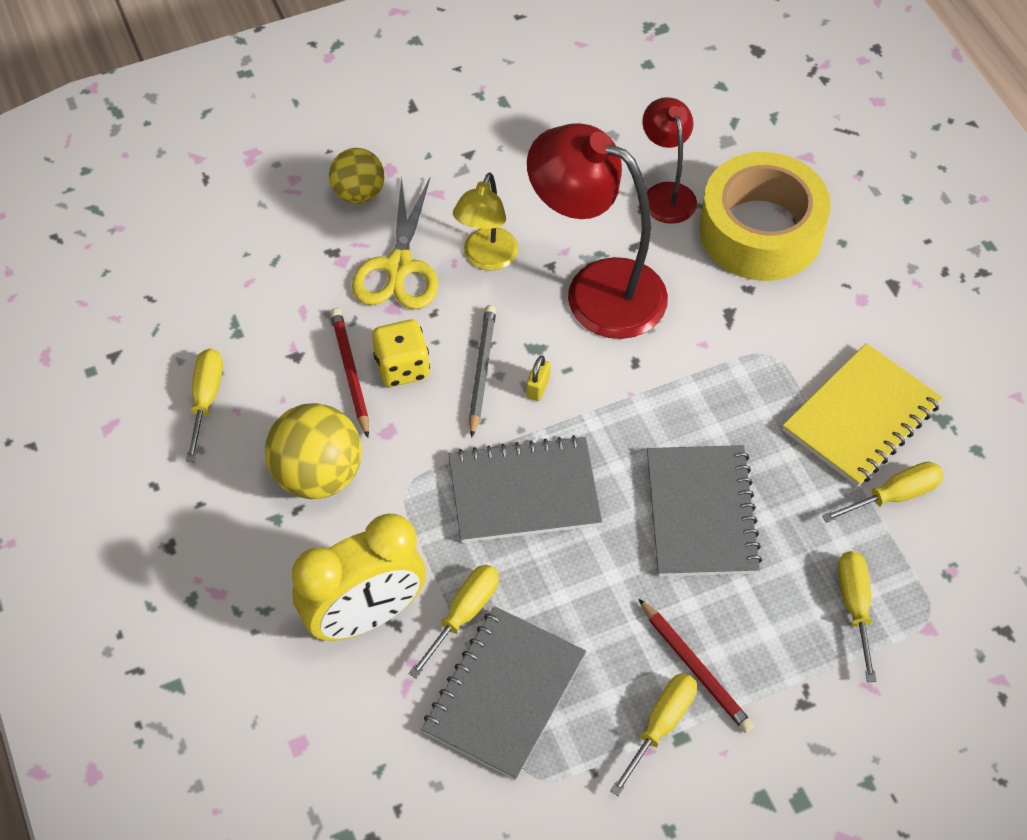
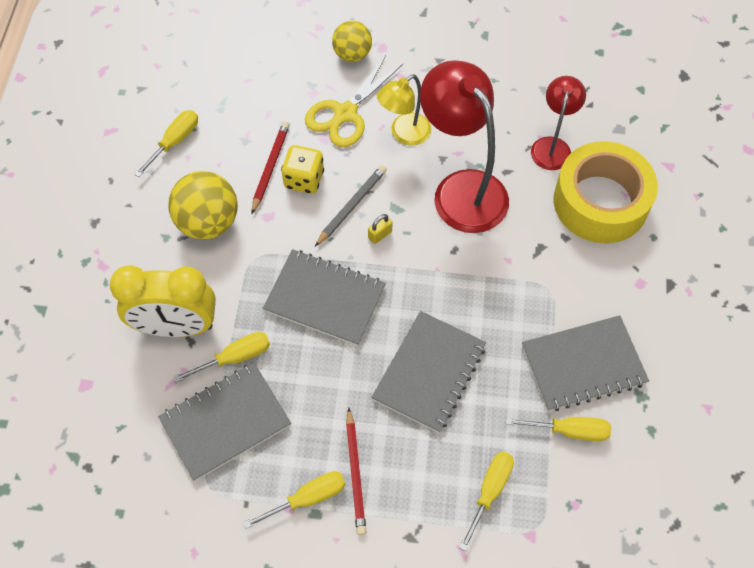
camera: 30 degrees right, 5 degrees up
yellow notebook [782,343,943,487] -> grey notebook [522,315,649,411]

